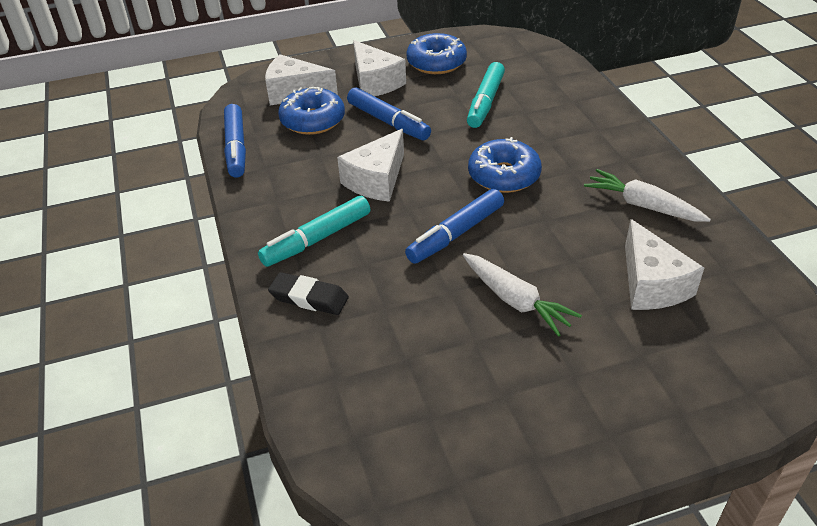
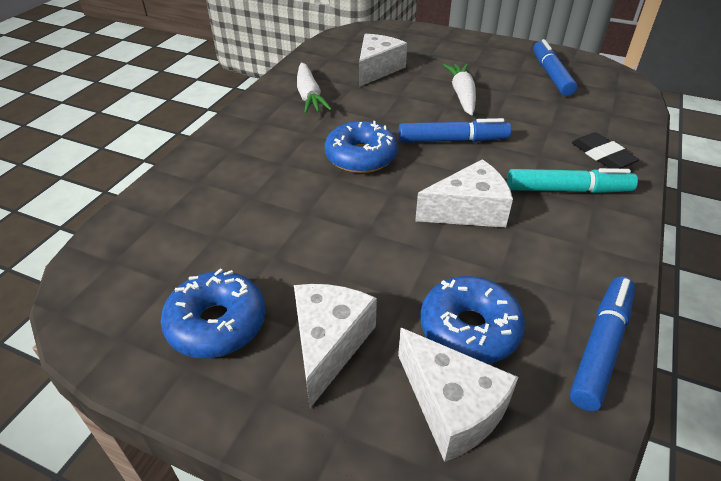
camera: 140 degrees left, 0 degrees up
blue marker [347,87,431,140] -> blue marker moved to [533,39,577,96]
turquoise marker [467,62,505,128] -> none

